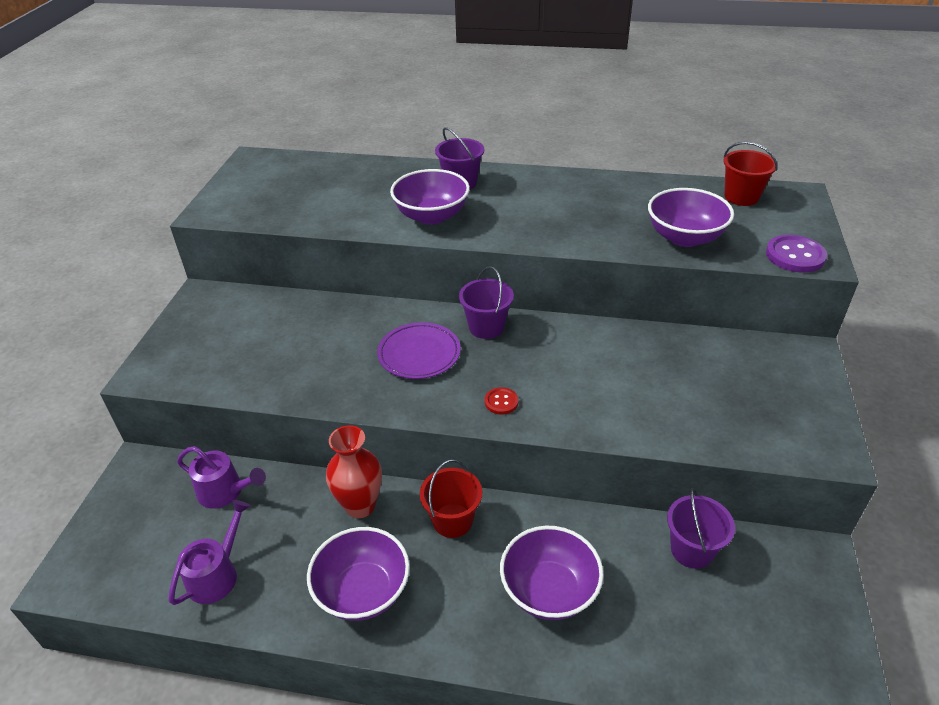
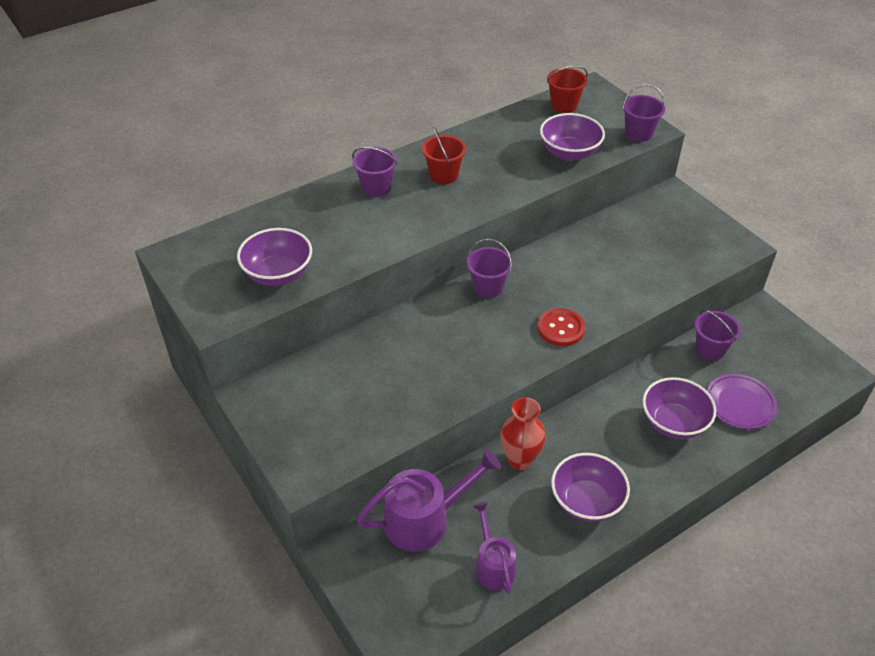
camera: 45 degrees left, 5 degrees up
purple watering can [177,446,266,508] -> purple watering can [357,449,501,552], size x1.61
purple plate [377,322,461,379] -> purple plate moved to [707,374,777,429]
purple bowl [390,169,470,225] -> purple bowl moved to [237,228,312,286]
red bucket [420,459,482,538] -> red bucket moved to [422,127,466,184]
red button [485,387,518,415] -> red button [538,308,585,346], size x1.77
purple button [766,235,827,273] -> purple bucket [622,84,665,142]

